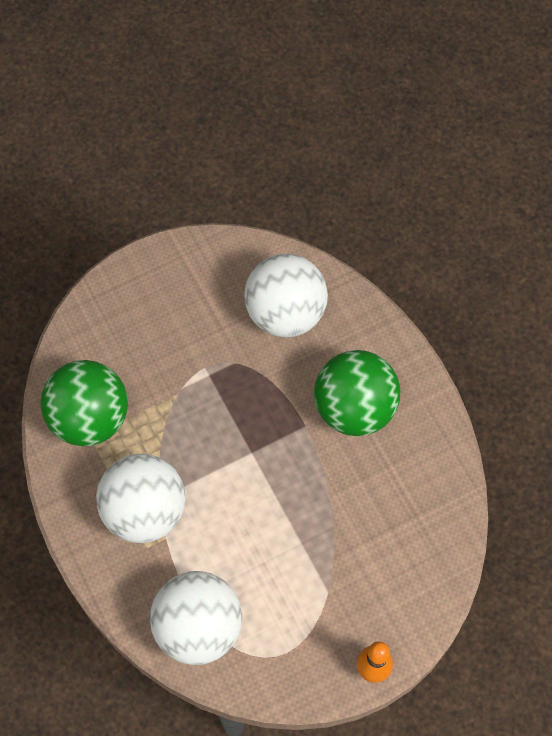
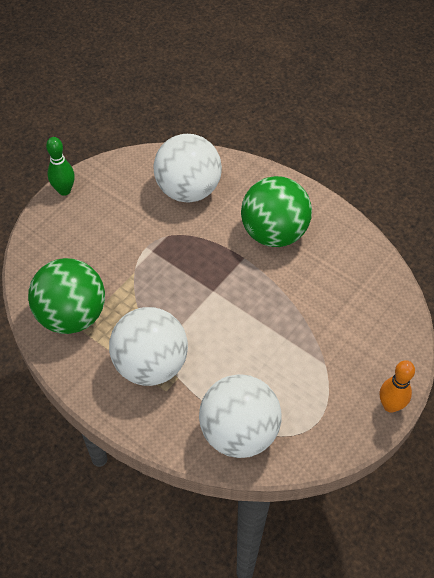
camera: 25 degrees left, 10 degrees down
none -> green bowling pin [46,137,75,196]

